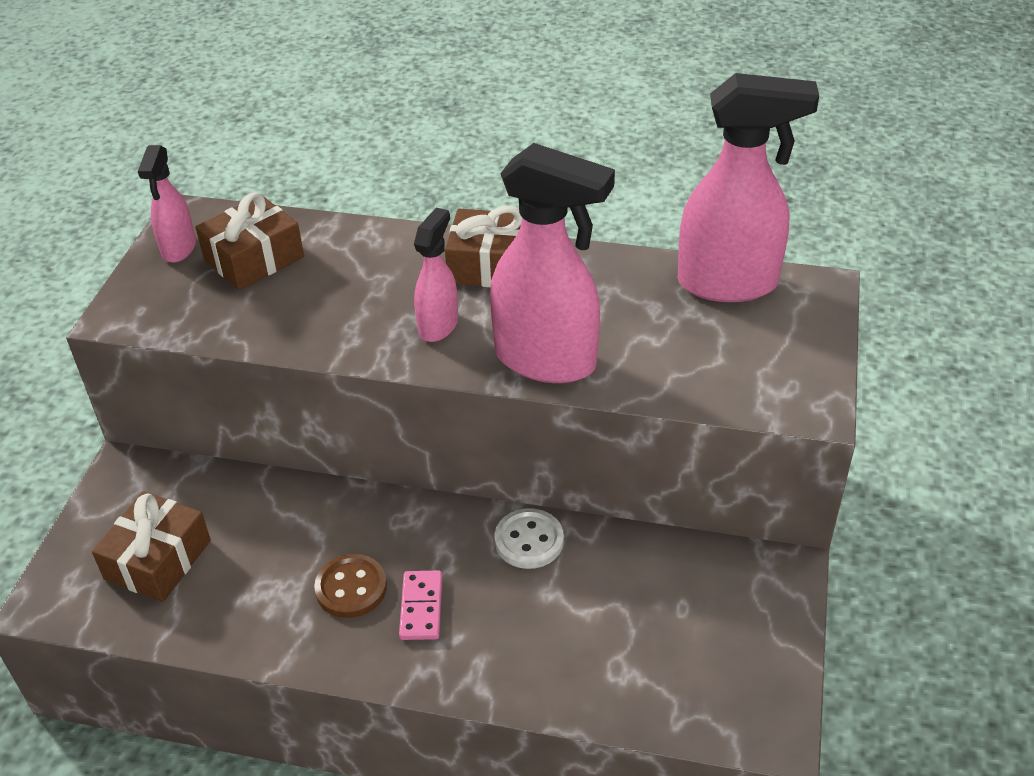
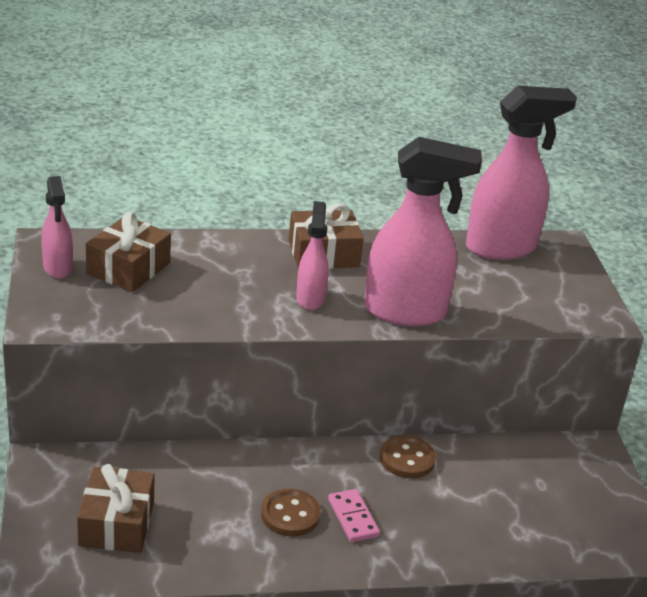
camera: 25 degrees left, 10 degrees down
white button [495,508,564,569] -> brown button [380,435,436,478]

